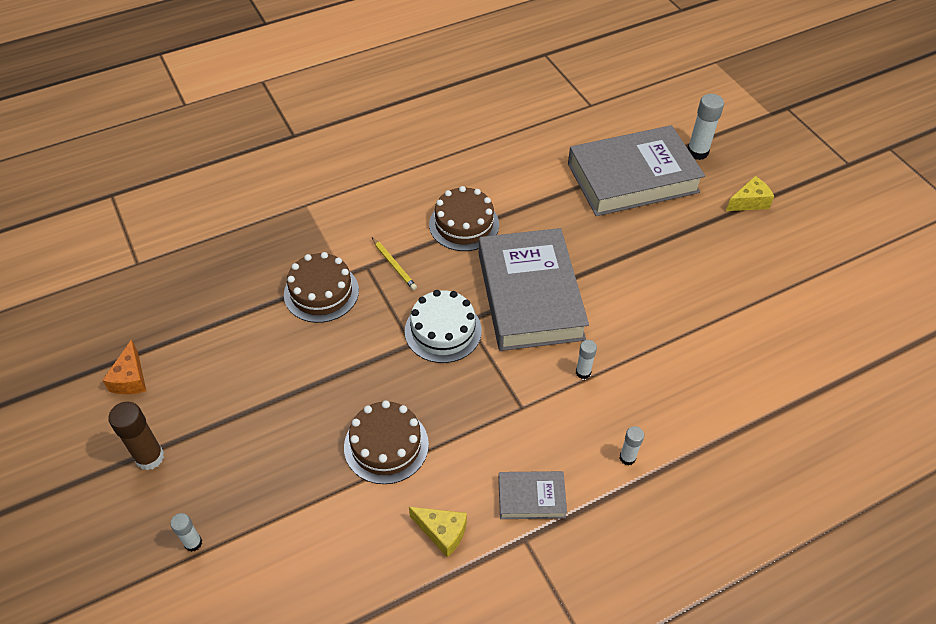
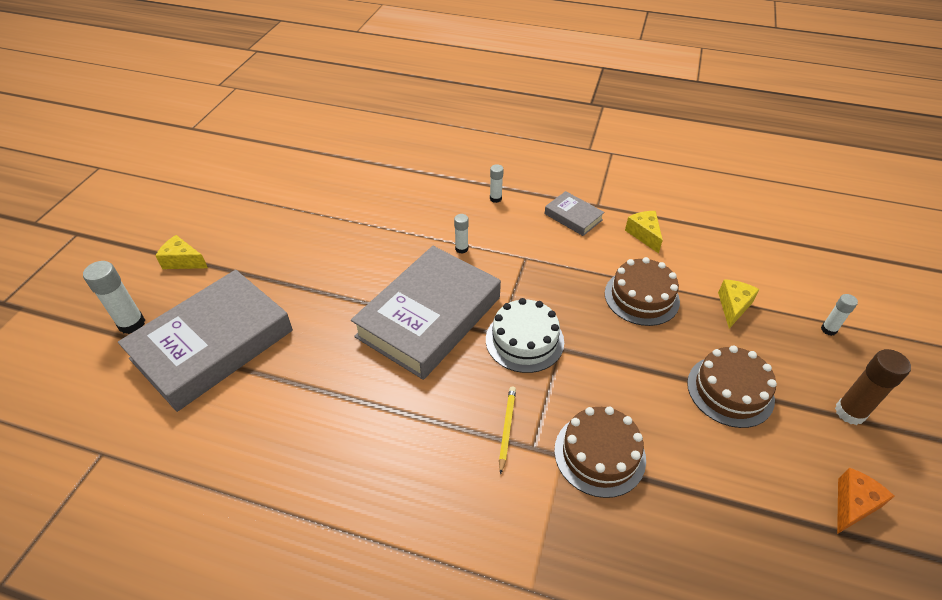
camera: 135 degrees left, 5 degrees down
brown cake [429,186,499,251] -> brown cake moved to [687,345,777,428]
grey book [568,125,705,216] -> grey book turned 75 degrees counterclockwise [118,270,293,412]
none -> yellow cheese [718,279,760,329]

